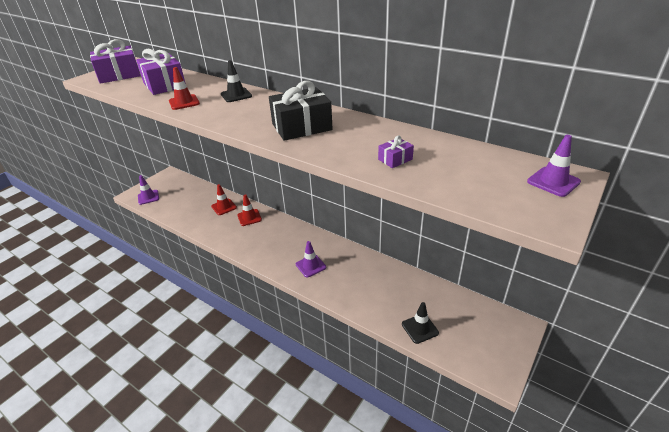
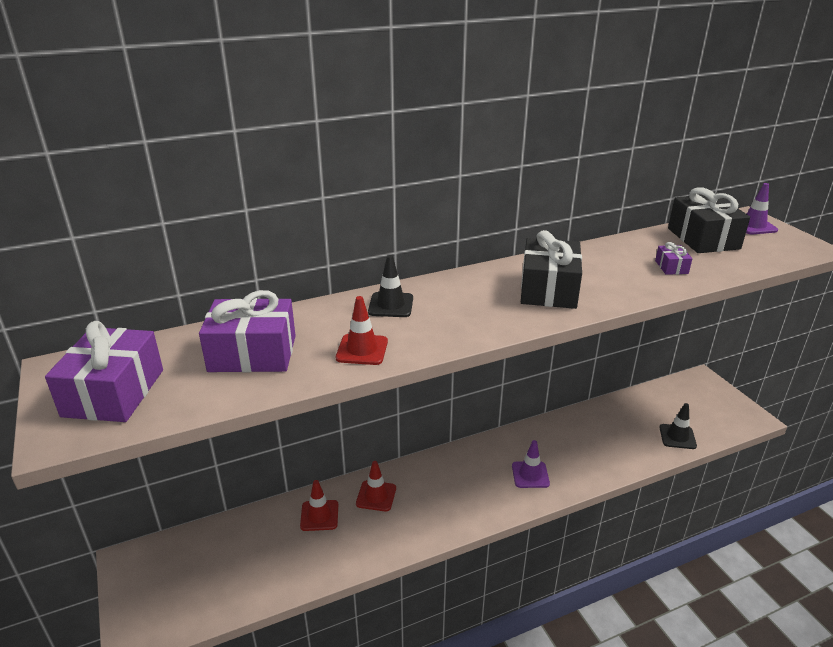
camera: 60 degrees left, 5 degrees down
purple traffic cone [138,175,159,205] -> none
none -> black gift [668,187,750,253]

